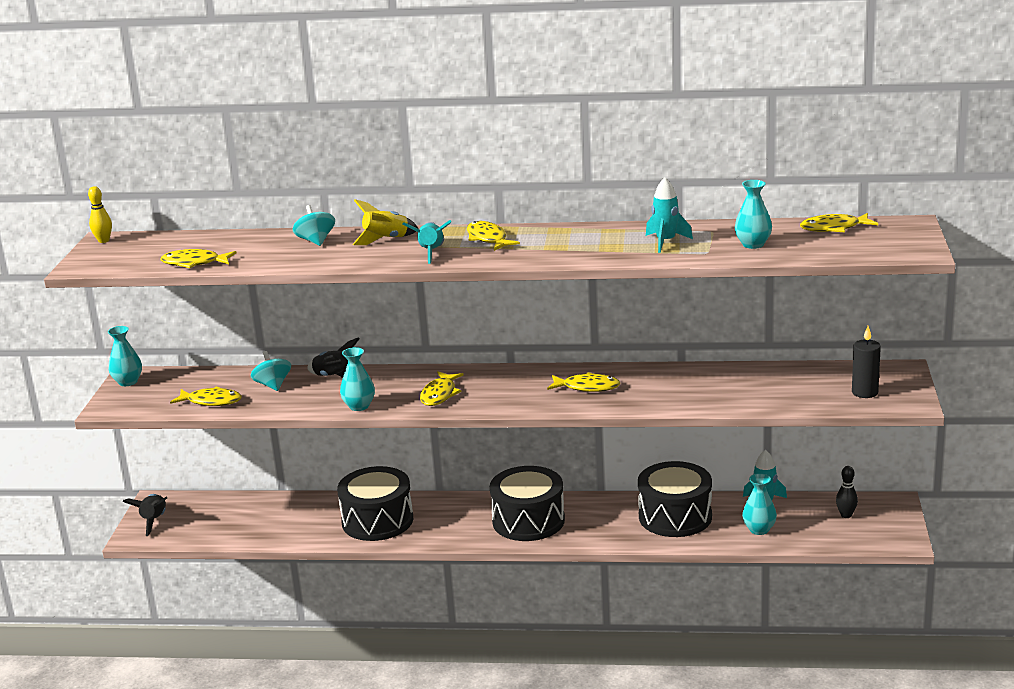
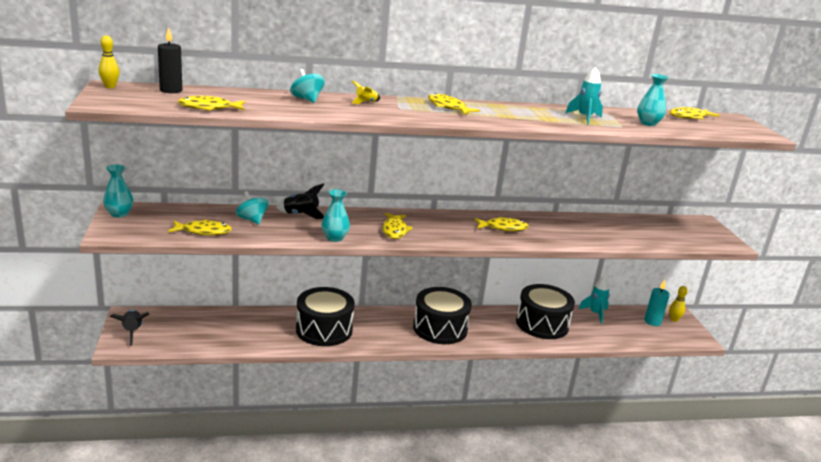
camera: 20 degrees left, 0 degrees up
yellow rocket [353,199,418,245] -> yellow rocket [352,80,380,104], size x0.63
turquoise rocket [402,220,451,264] -> none
turquoise vase [742,473,777,535] -> none
black bowling pin [836,466,858,518] -> turquoise candle [644,280,670,326]
black candle [852,326,881,398] -> black candle moved to [158,27,182,93]
none -> yellow bowling pin [669,286,688,322]

